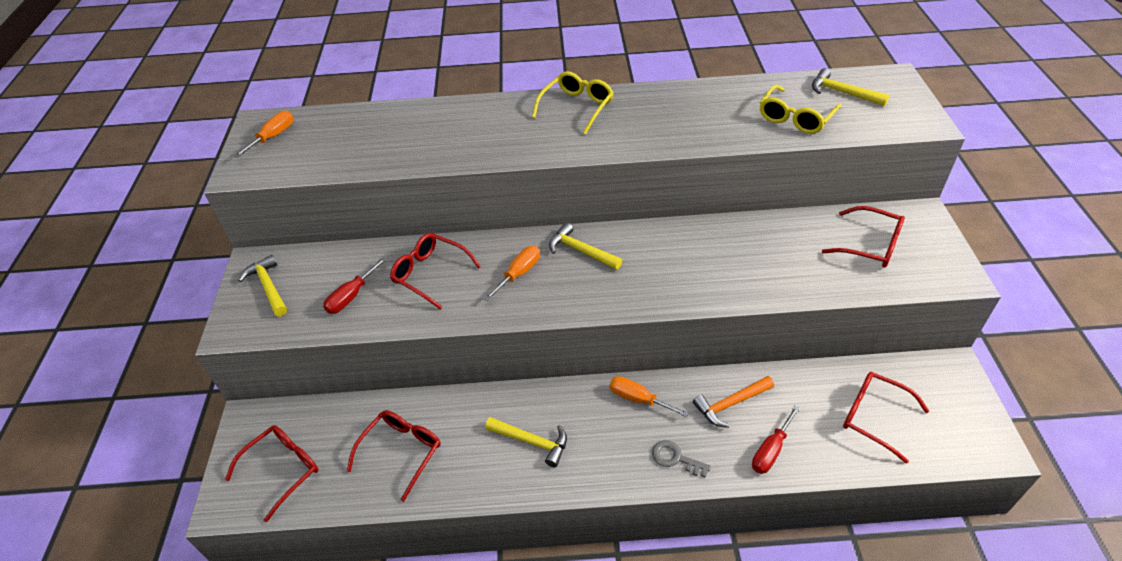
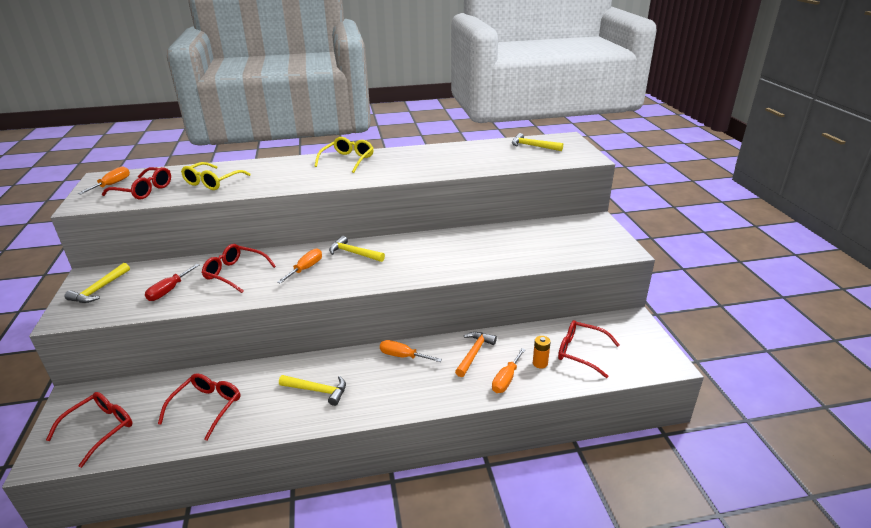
camera: 10 degrees left, 15 degrees down
yellow hammer [238,255,287,316] -> yellow hammer turned 120 degrees counterclockwise [65,263,130,303]
grey key [652,440,711,478] -> none
orange hammer [693,376,774,428] -> orange hammer turned 150 degrees clockwise [455,332,497,377]
red screwdriver [752,406,800,474] -> orange screwdriver [492,348,526,393]
yellow glasses [760,85,842,134] -> yellow glasses moved to [181,162,251,190]
red glasses [822,206,905,268] -> red glasses moved to [102,167,171,199]
none -> orange battery [533,336,551,368]

